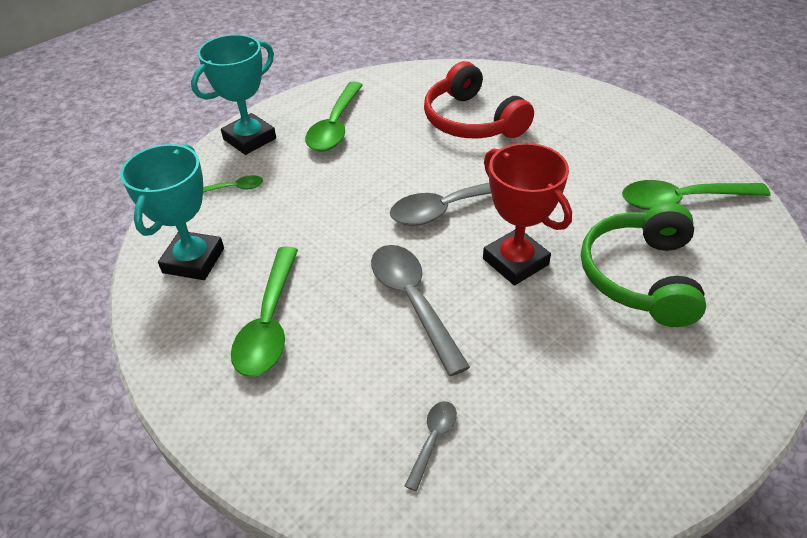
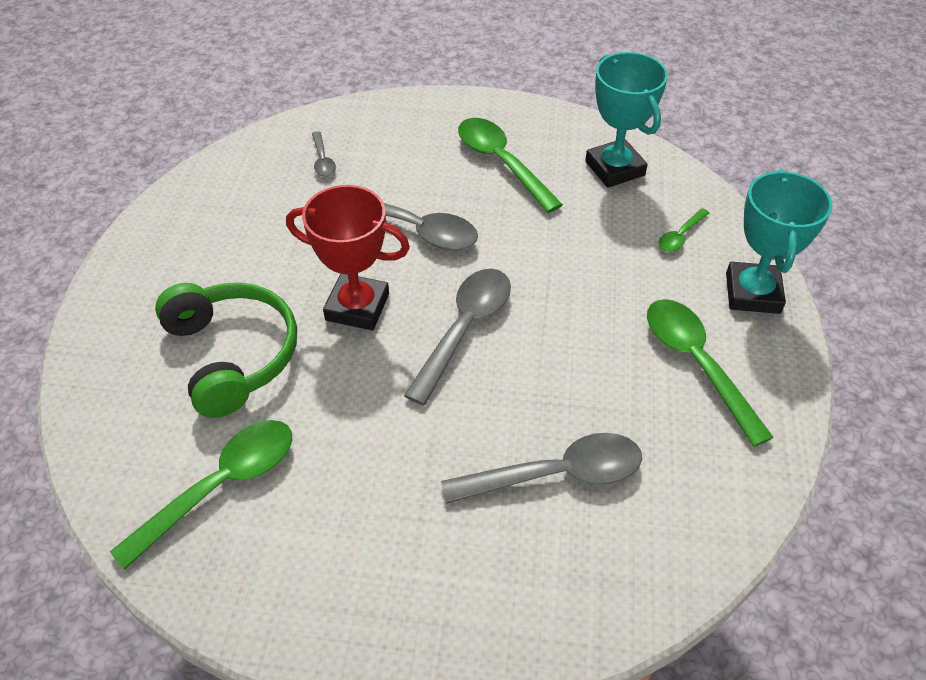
camera: 140 degrees right, 5 degrees up
red headphones [424,61,534,138] -> grey spoon [441,433,642,504]

